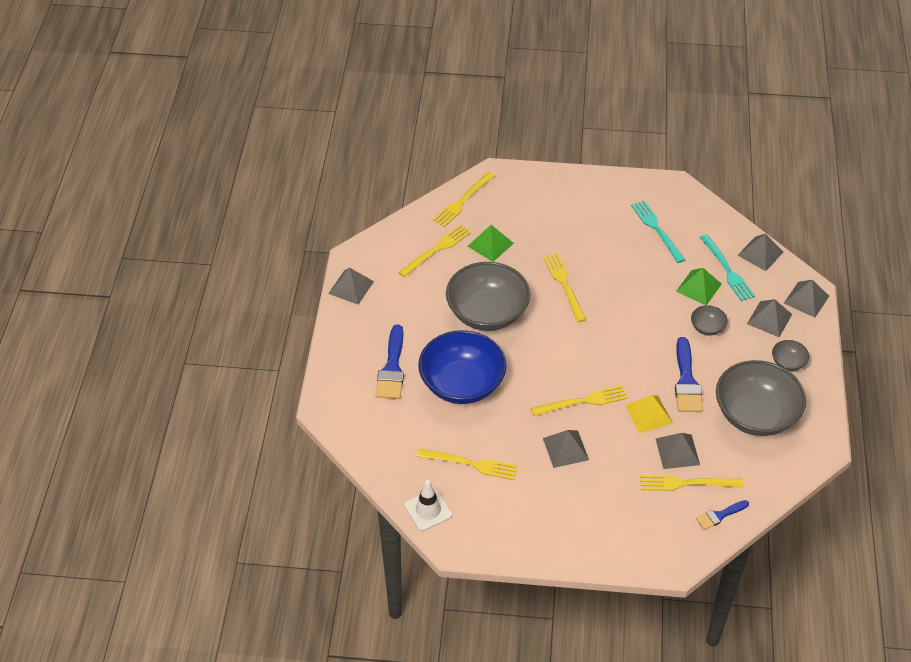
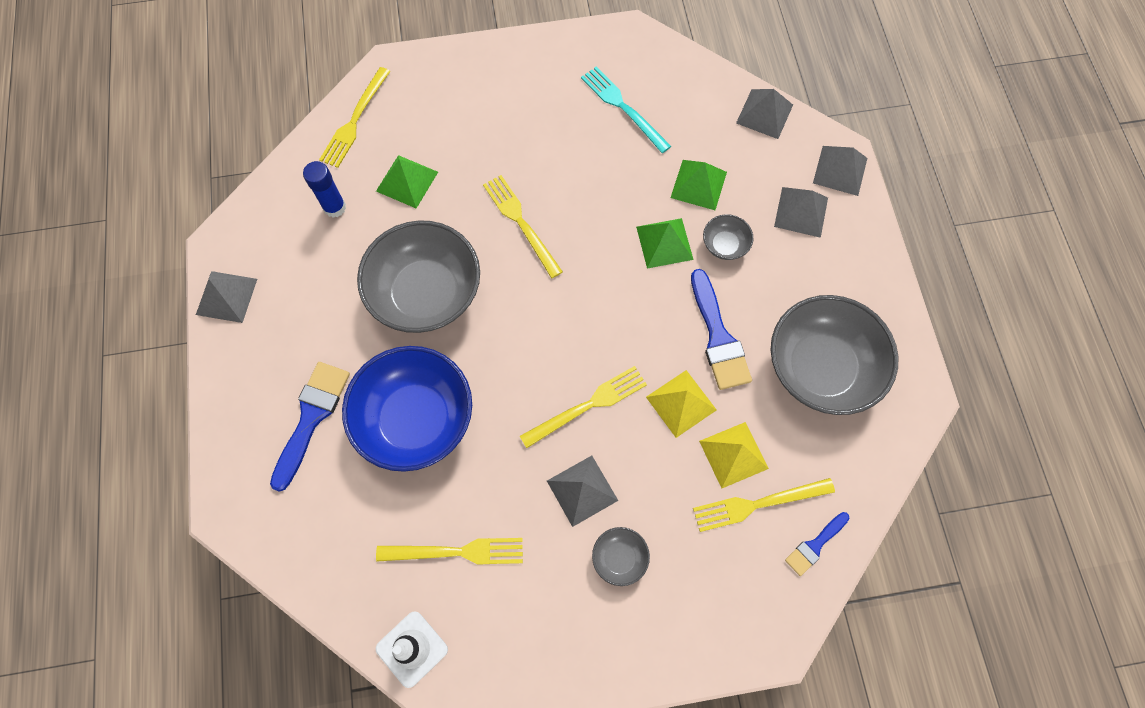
camera: 15 degrees left, 20 degrees up
blue brush [376,325,404,399] -> blue brush turned 150 degrees counterclockwise [270,362,350,492]
yellow fork [398,225,471,277] -> blue glue stick [303,161,346,218]
grey pyramid [656,433,700,469] -> yellow pyramid [699,422,769,488]
turquoise fork [700,234,755,302] -> none
grey bowl [772,340,810,371] -> grey bowl moved to [592,527,650,586]
none -> green pyramid [636,218,694,269]

